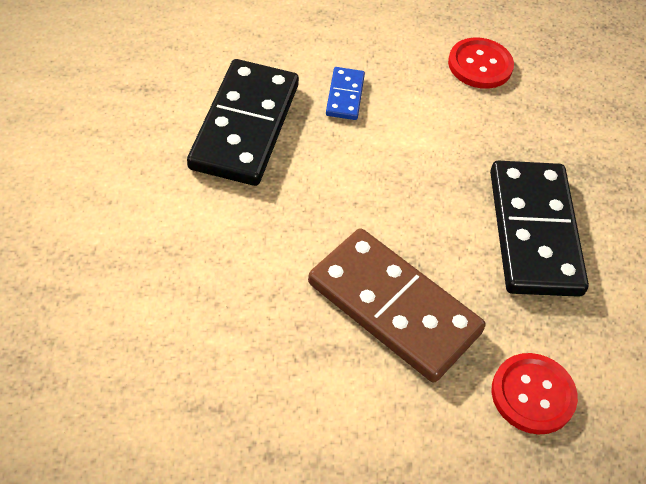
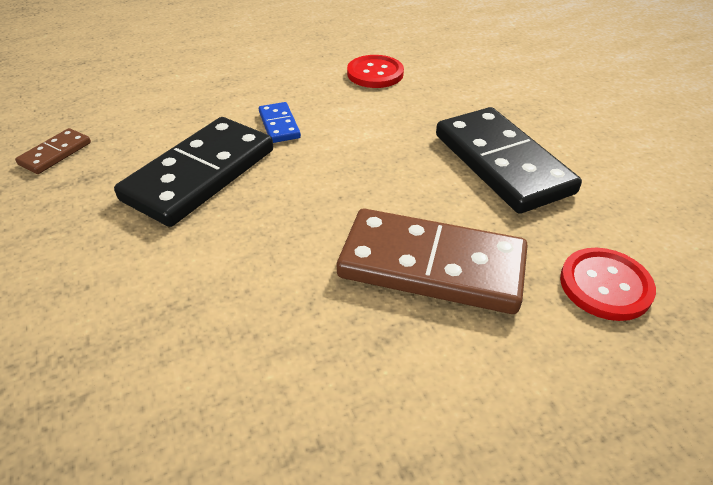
camera: 20 degrees left, 10 degrees down
black domino [187,59,299,186] -> black domino turned 45 degrees clockwise [114,117,273,227]
none -> brown domino [15,128,91,174]

